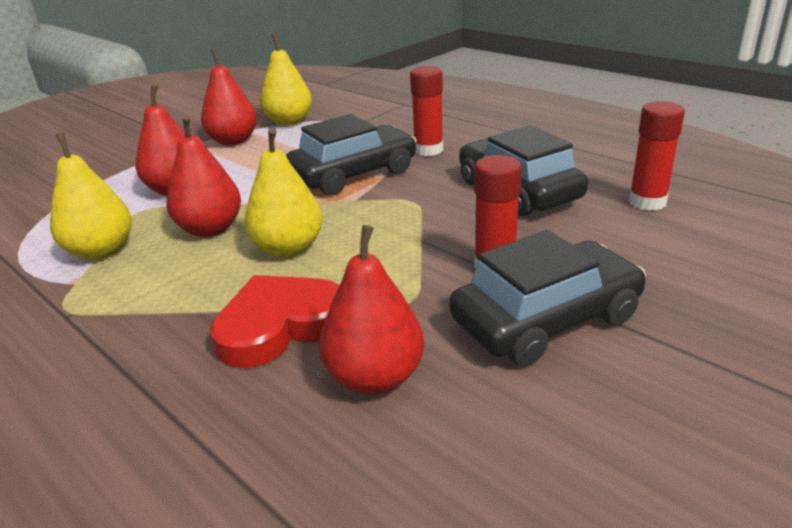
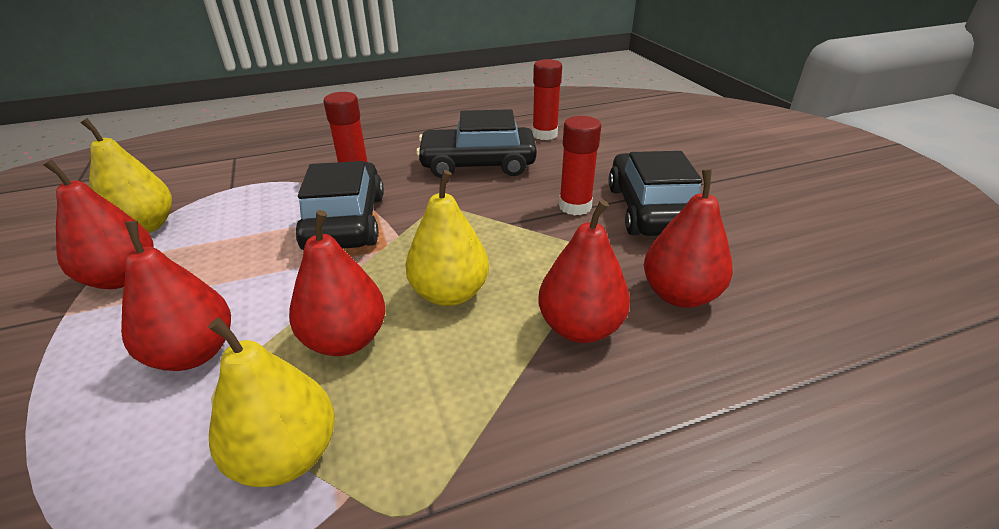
camera: 65 degrees left, 5 degrees up
red heart [210,275,340,368] -> red pear [538,200,630,343]

